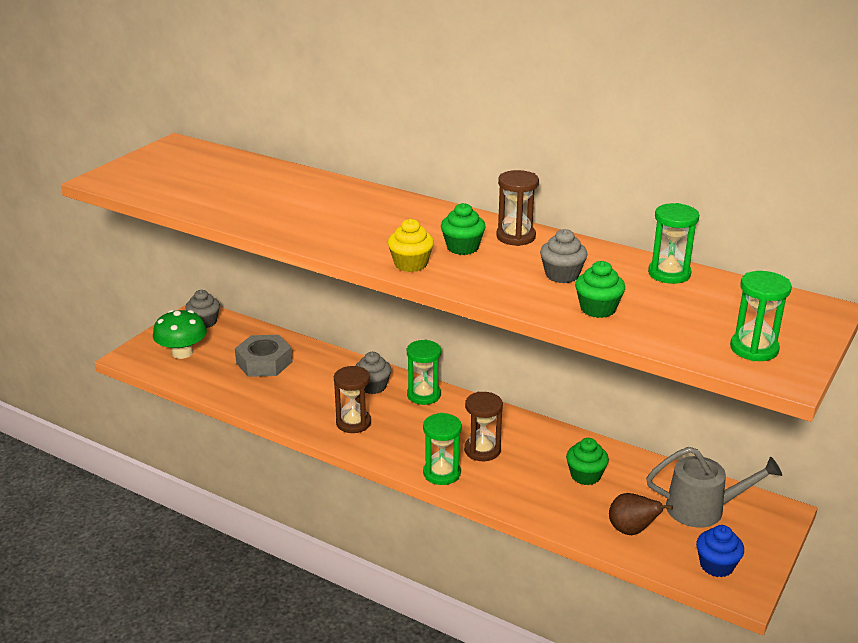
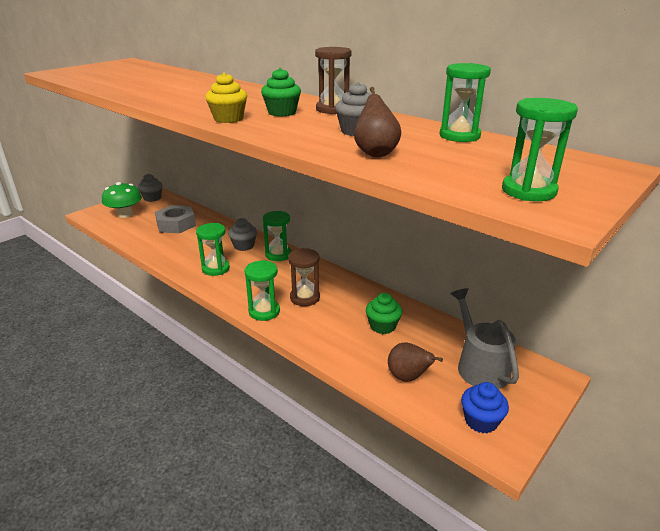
camera: 10 degrees right, 0 degrees up
brown hourglass [334,366,371,433] -> green hourglass [196,223,230,276]
green cupcake [575,261,625,318] -> brown pear [354,87,401,157]
grey watering can [646,447,782,528] -> grey watering can turned 120 degrees counterclockwise [450,288,519,389]

